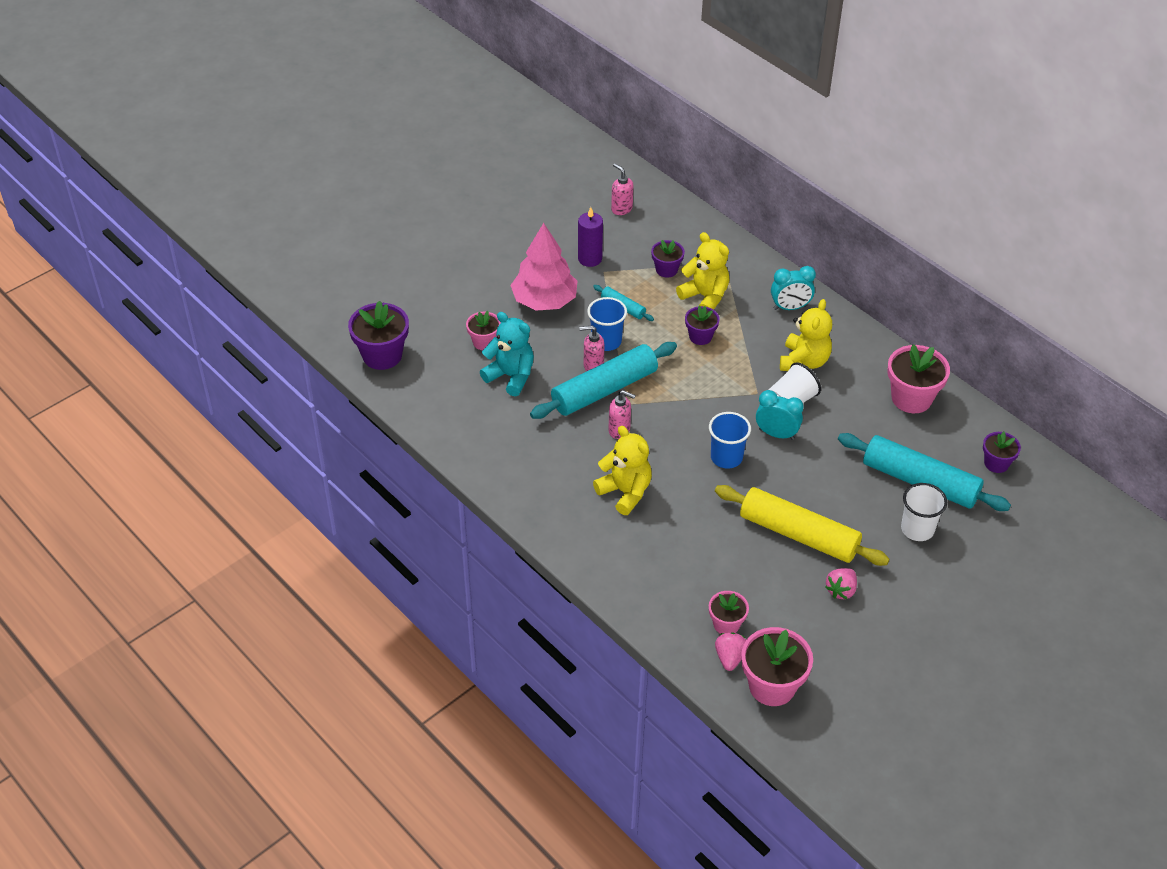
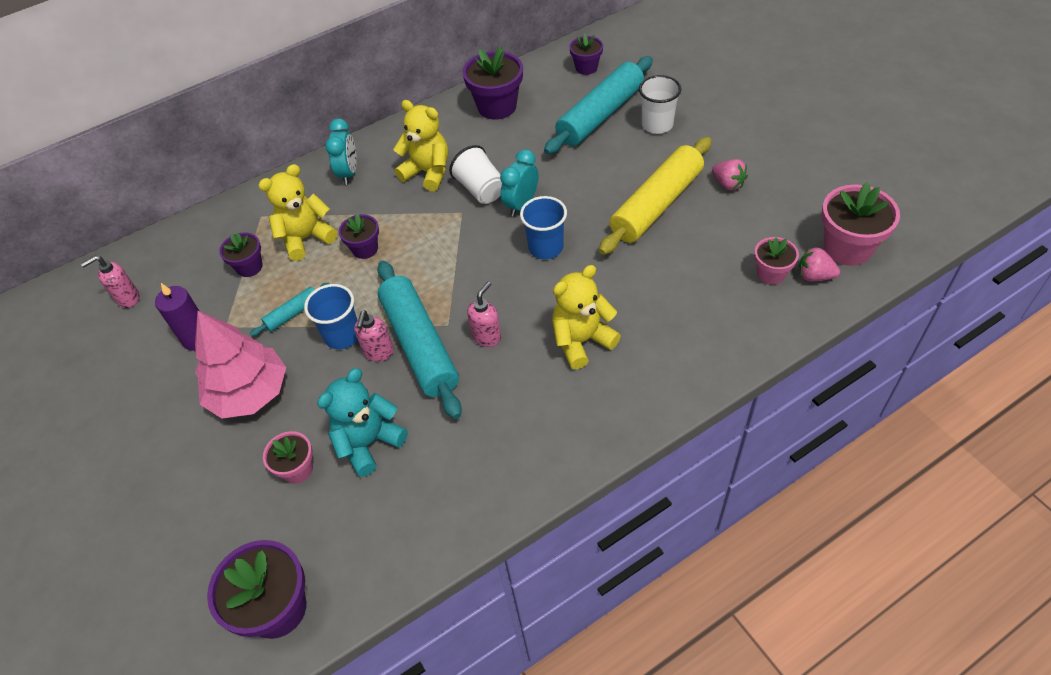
camera: 75 degrees left, 5 degrees up
pink flower pot [887,344,950,413] -> purple flower pot [462,46,523,119]

